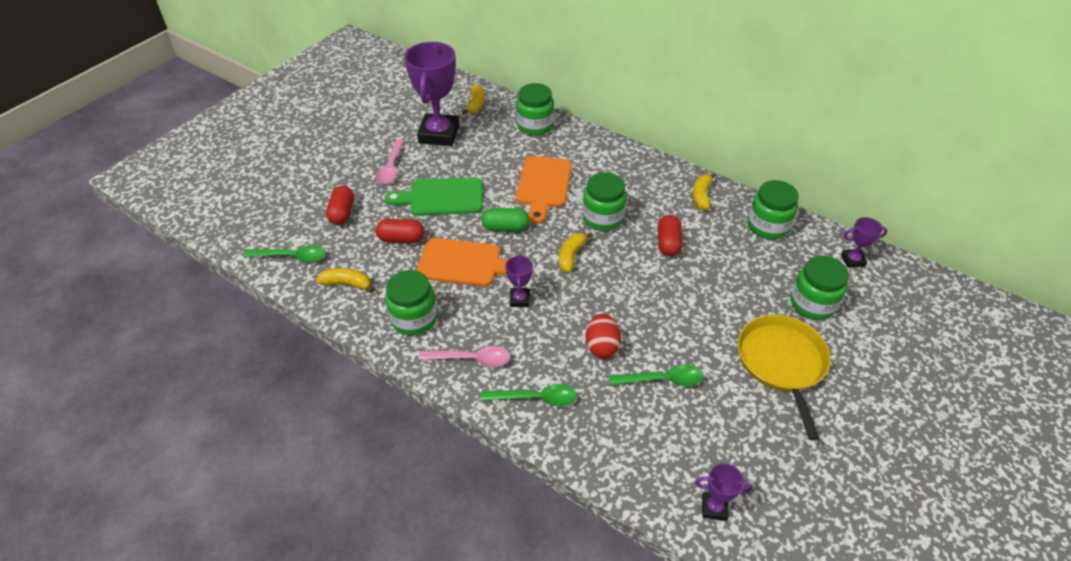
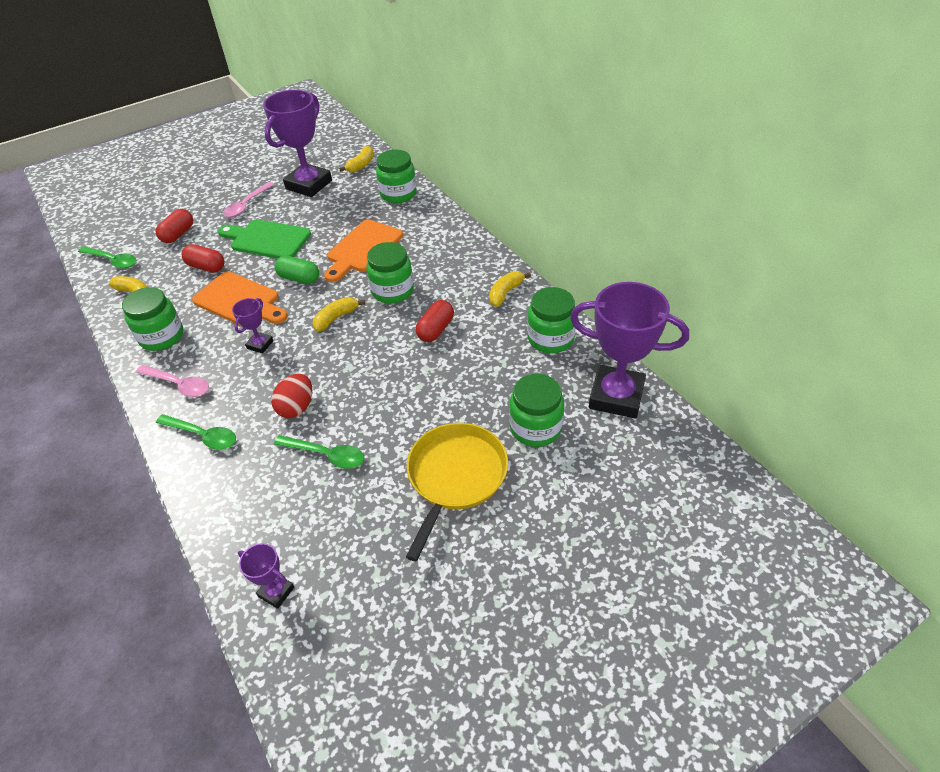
camera: 25 degrees right, 0 degrees up
purple trophy [841,217,887,268] -> purple trophy [570,282,689,418], size x2.20

